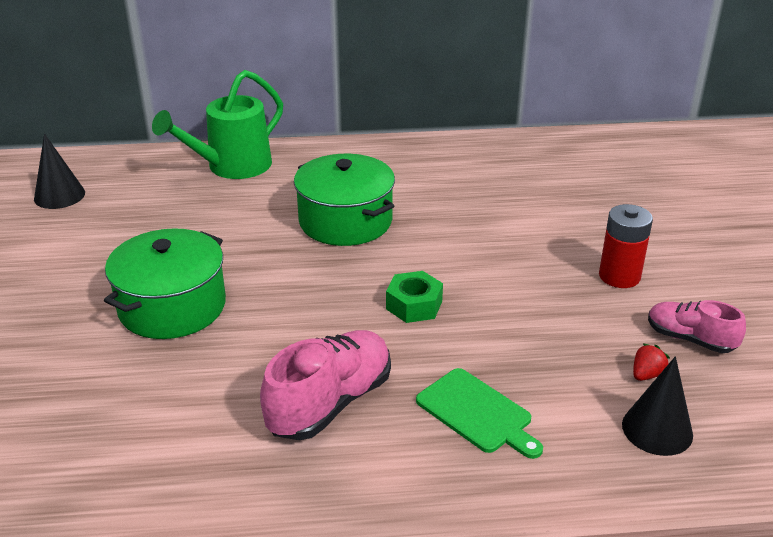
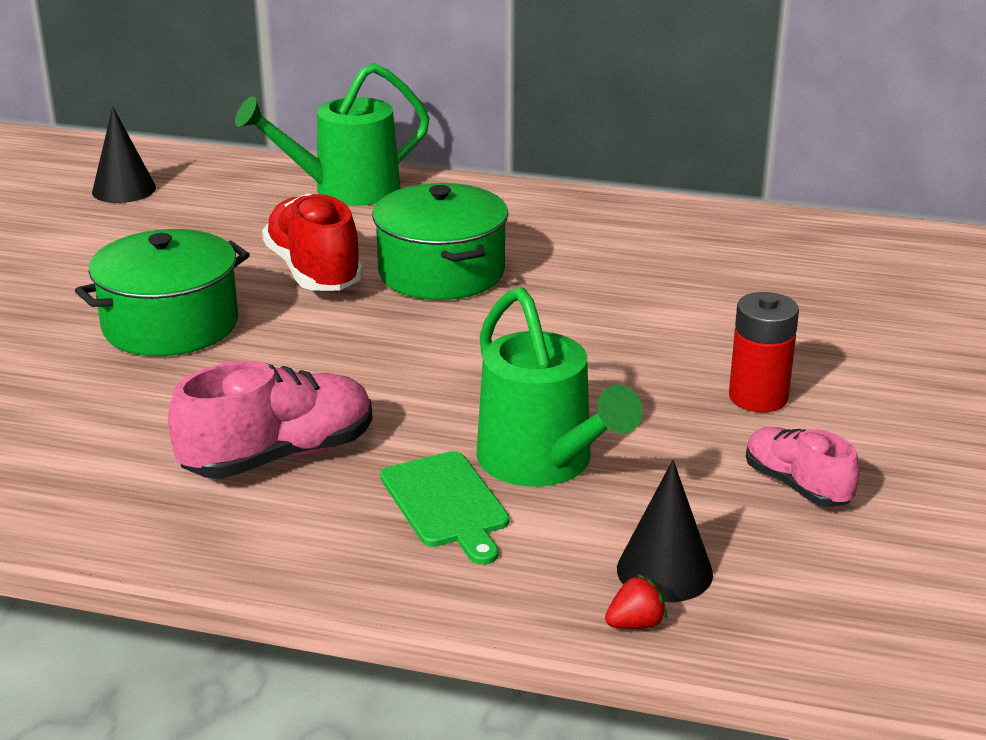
camera: 20 degrees right, 5 degrees down
green nut [386,271,443,323] -> none
red strawberry [633,343,670,381] -> red strawberry moved to [605,574,667,629]
none -> red shoe [262,193,363,291]
none -> green watering can [476,287,643,487]

